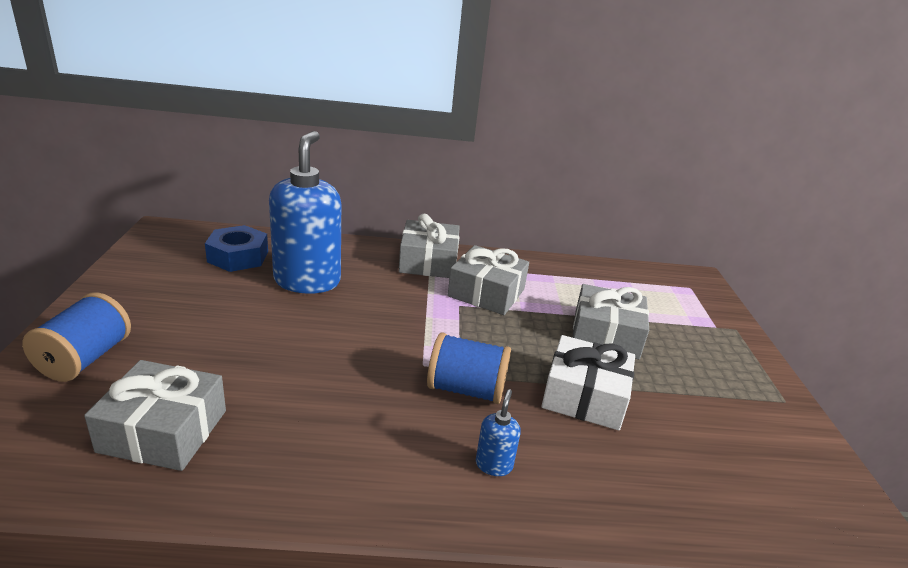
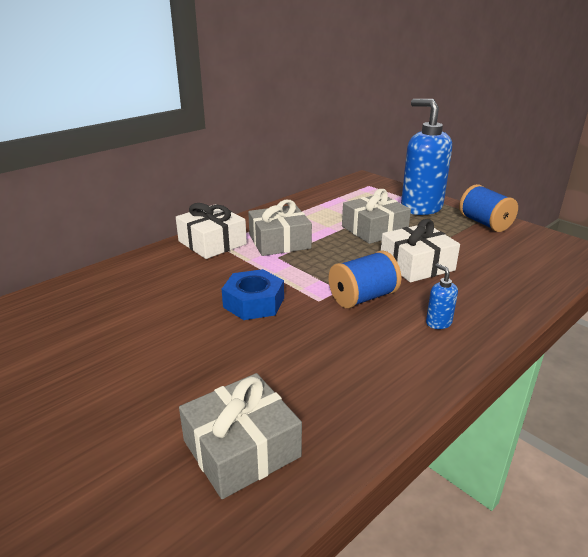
camera: 40 degrees left, 0 degrees up
blue spool [22,292,131,382] -> blue spool moved to [459,184,518,232]
blue nut [205,225,268,272] -> blue nut moved to [222,269,284,320]
blue soap dispenser [269,131,341,294] -> blue soap dispenser moved to [401,99,452,215]
grey gift [399,214,460,278] -> white gift [176,203,247,259]

